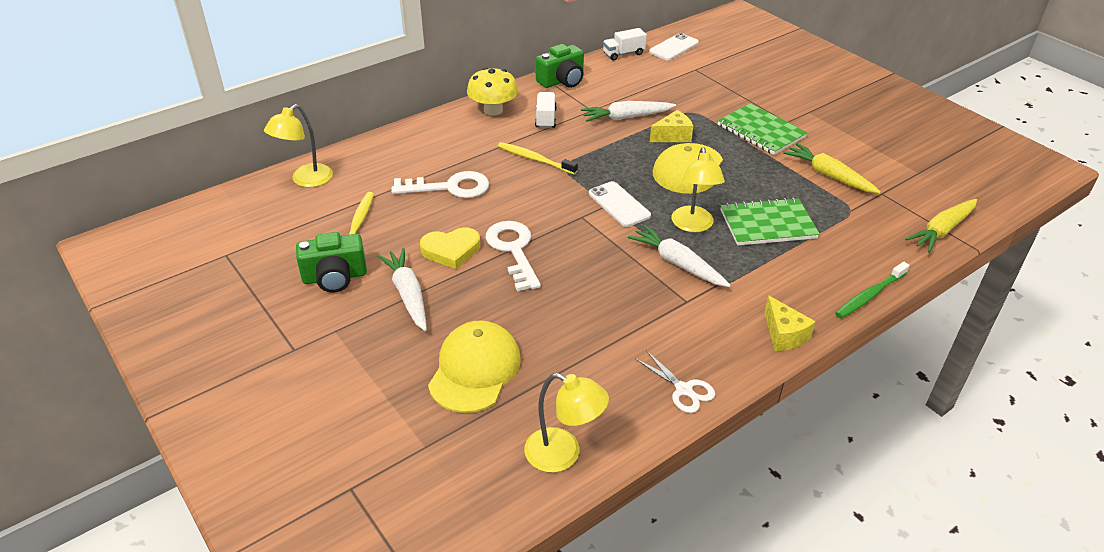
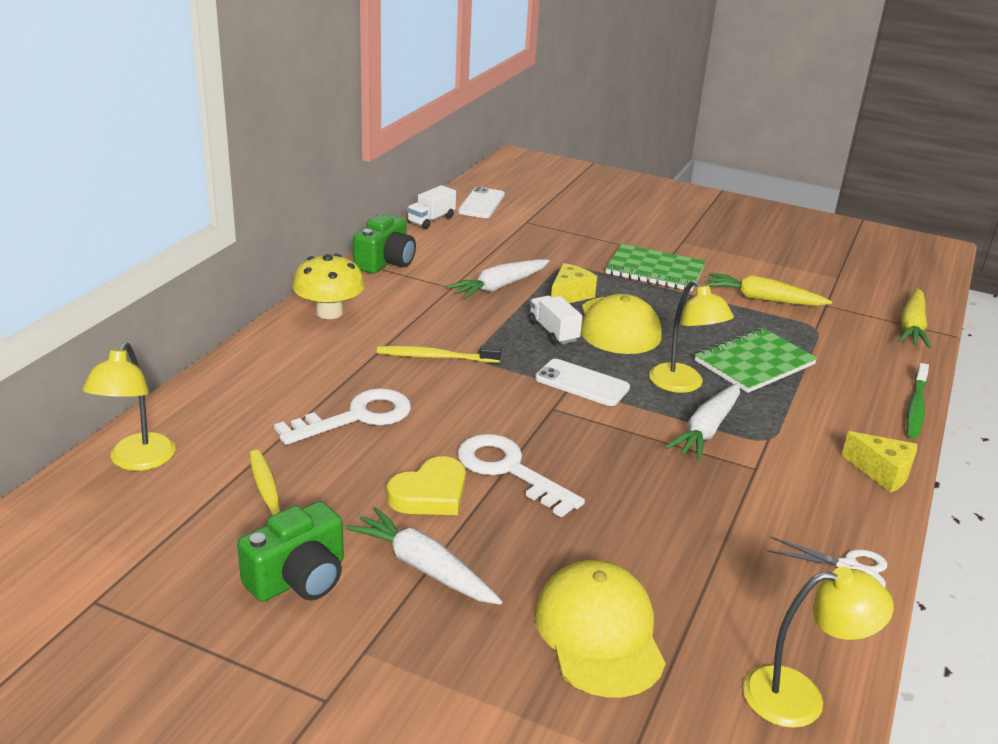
camera: 30 degrees left, 10 degrees down
white truck [535,92,557,128] -> white truck moved to [529,296,582,345]
white carrot [628,225,731,287] -> white carrot turned 75 degrees counterclockwise [665,383,740,461]

